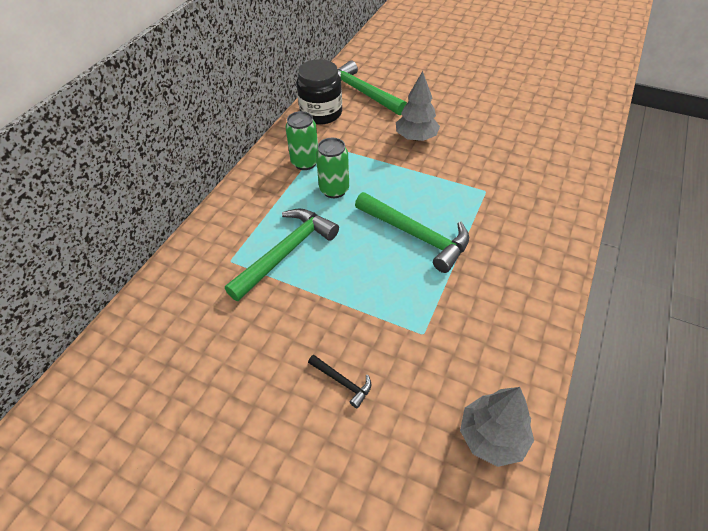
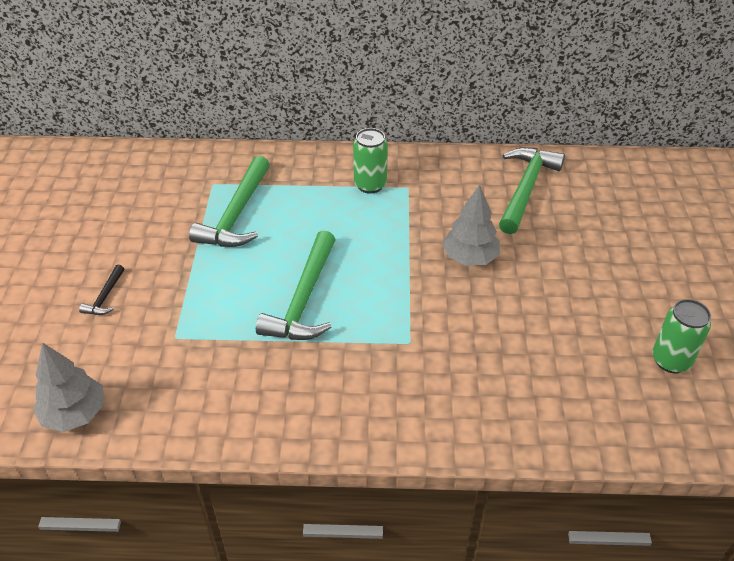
camera: 65 degrees right, 5 degrees down
green hammer [225,209,339,301] -> green hammer turned 90 degrees clockwise [189,156,270,247]
black jar [297,59,342,125] -> none
green can [316,138,349,198] -> green can moved to [652,299,711,373]

